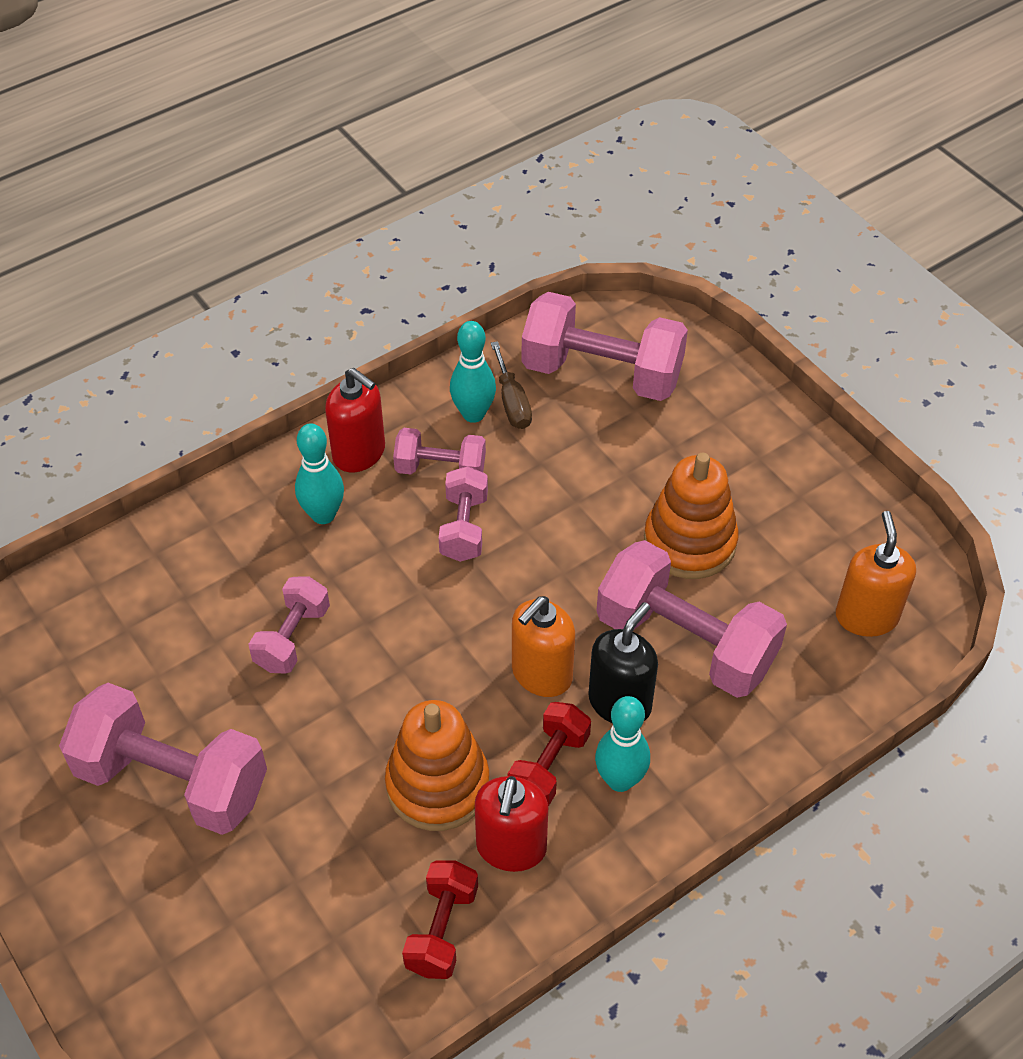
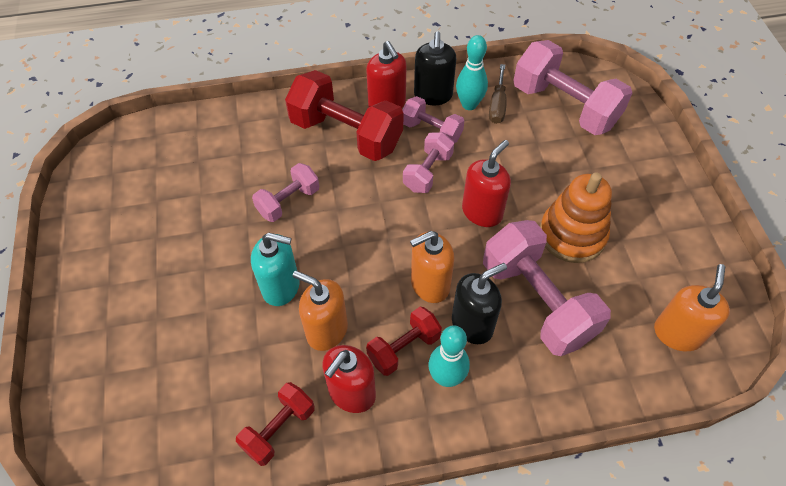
camera: 25 degrees right, 5 degrees up
pink dumbbell [59,683,267,835] -> none
turquoise bowling pin [295,423,344,524] -> red dumbbell [285,70,403,161]
orange stacking toy [385,700,489,831] -> orange soap dispenser [293,271,348,351]
none -> turquoise soap dispenser [251,233,300,306]
none -> black soap dispenser [414,31,456,105]
none -> red soap dispenser [462,140,511,227]

